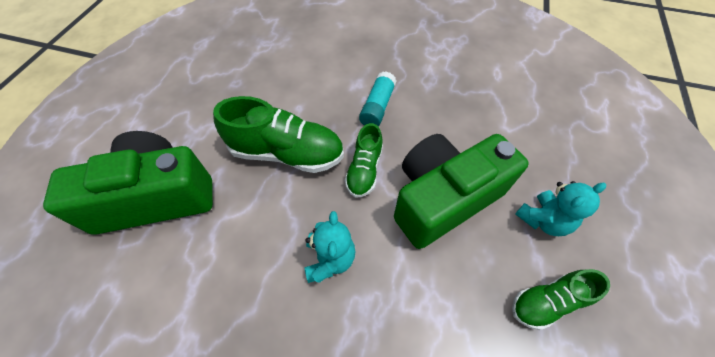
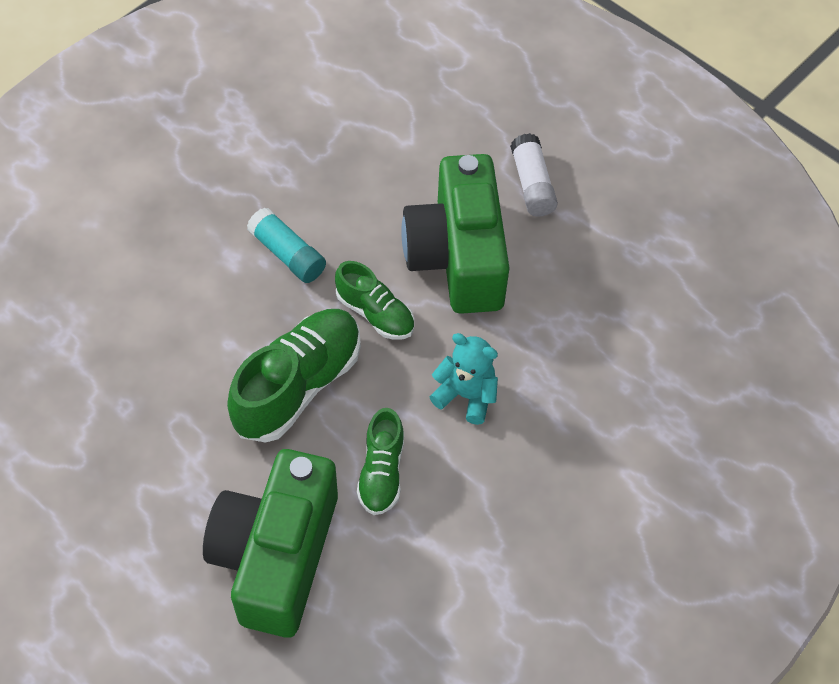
camera: 65 degrees left, 0 degrees up
green shoe [512,269,610,330] -> green shoe moved to [357,408,404,515]
turquoise teddy bear [515,181,606,236] -> white glue stick [510,133,558,217]

